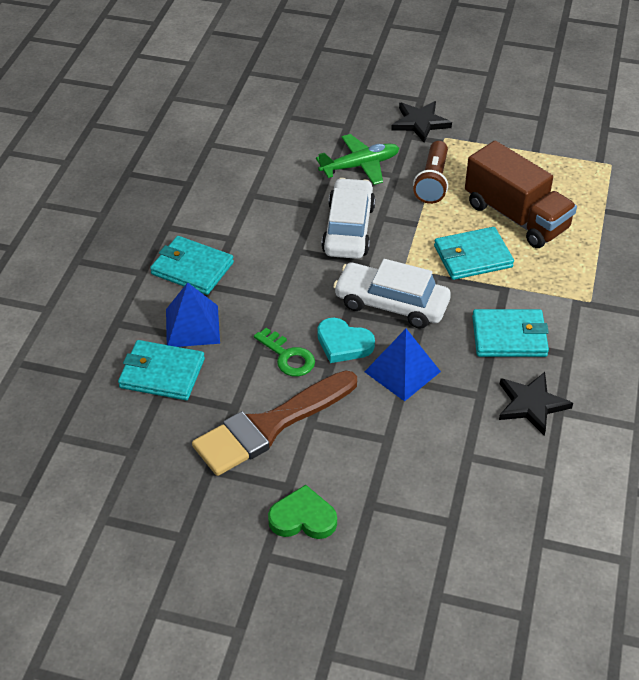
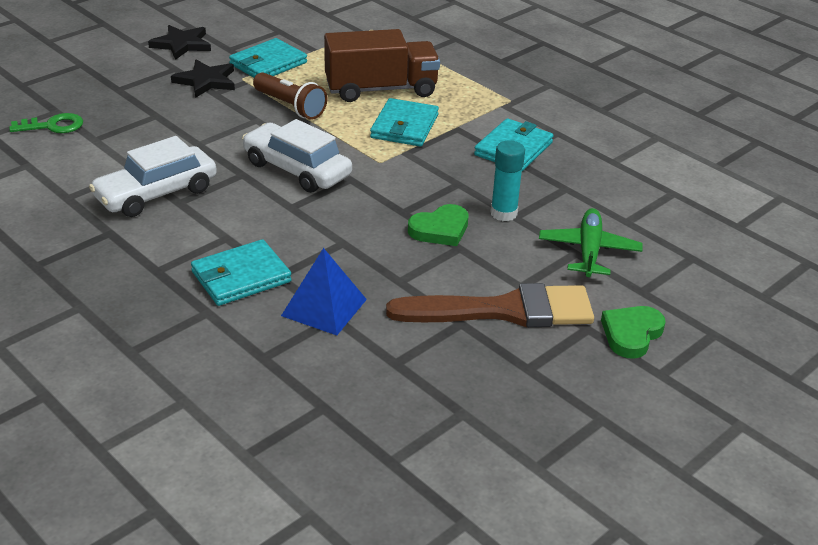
camera: 60 degrees left, 10 degrees down
turquoise wallet [118,340,205,400] -> turquoise wallet moved to [229,38,307,78]
brown brush [192,370,357,476] -> brown brush turned 90 degrees counterclockwise [386,283,594,327]
green key [254,328,315,377] -> green key moved to [9,113,83,133]
green plane [316,134,399,185] -> green plane moved to [539,208,642,277]
turquoise heart [317,318,375,363] -> green heart [408,204,469,246]
white car [333,259,451,329] -> white car moved to [89,136,217,217]
blue pyramid [364,329,441,402] -> turquoise glue stick [490,140,525,221]
black star [499,372,573,436] -> black star moved to [148,25,211,60]

